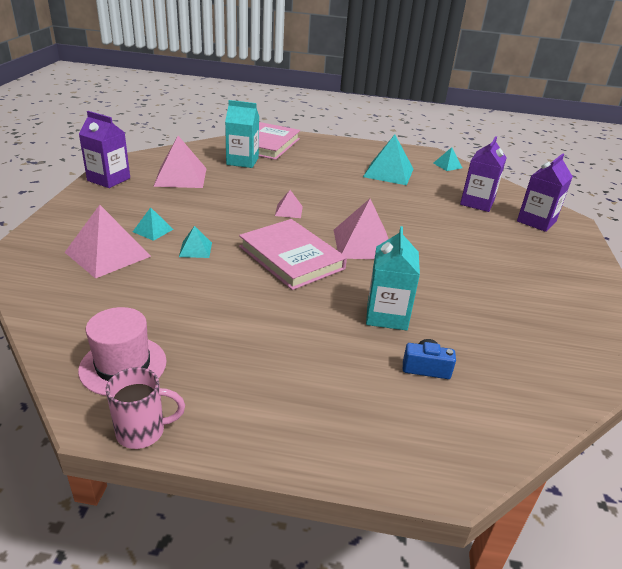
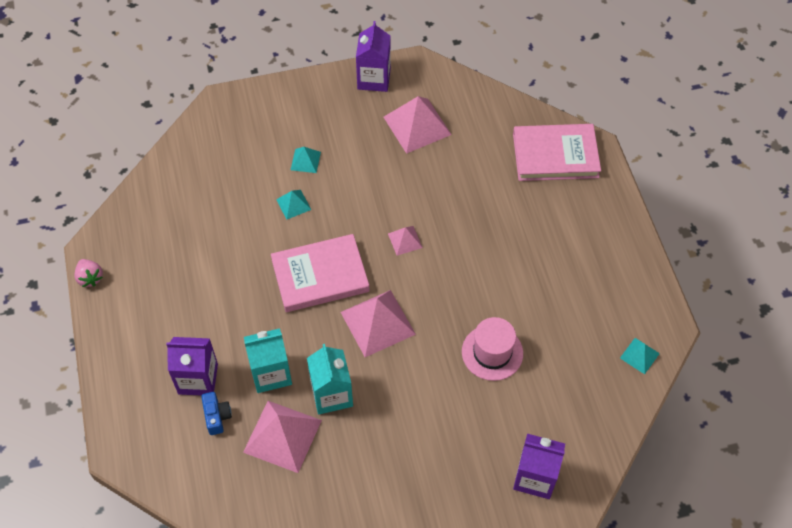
camera: 70 degrees right, 25 degrees up
pink pyramid [65,205,151,279] -> pink pyramid moved to [243,401,322,473]
pink hat [78,307,167,396] -> pink hat moved to [462,317,523,381]
pink mug [106,367,185,449] -> pink strawberry [74,259,103,287]
turquoise carton [225,100,259,168] -> turquoise carton moved to [307,344,353,414]
pink book [239,219,347,290] -> pink book turned 45 degrees clockwise [271,234,370,312]
turquoise pyramid [363,135,413,185] -> none
purple carton [460,136,507,212] -> purple carton moved to [166,337,218,396]

